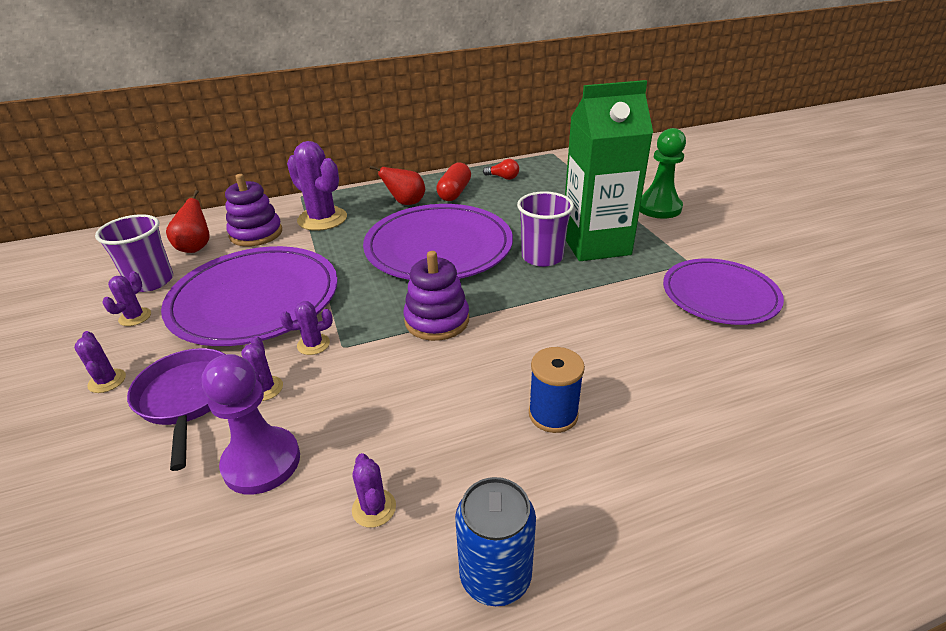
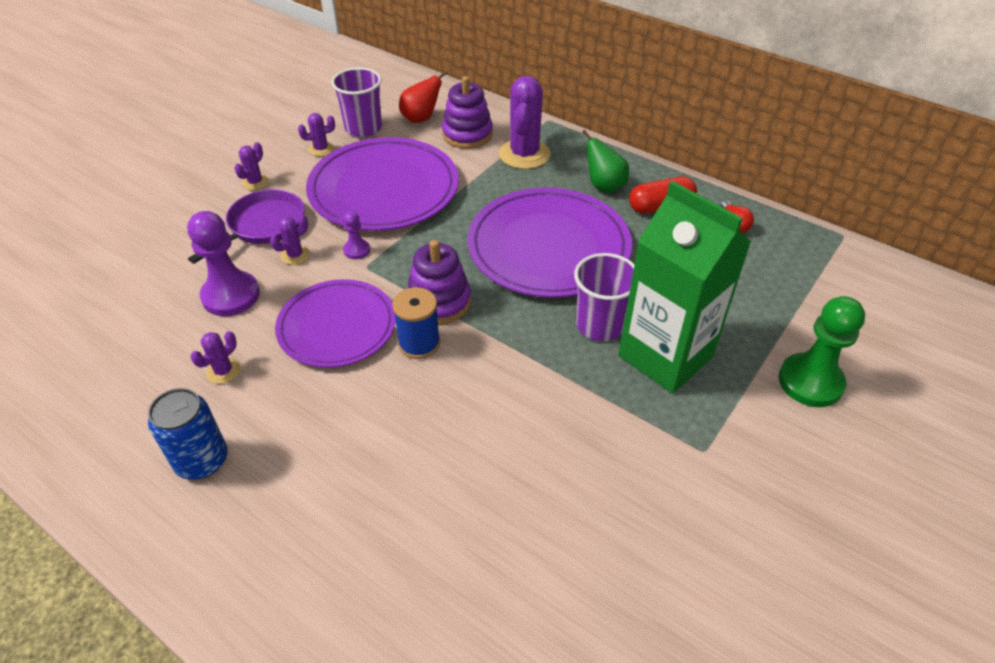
camera: 55 degrees right, 10 degrees up
purple cactus [280,301,333,355] -> purple pawn [343,211,370,259]
red pear [370,166,425,205] -> green pear [582,130,629,193]
blue spool [529,347,585,433] -> blue spool moved to [392,287,440,359]
purple plate [663,258,784,325] -> purple plate moved to [275,279,396,368]

